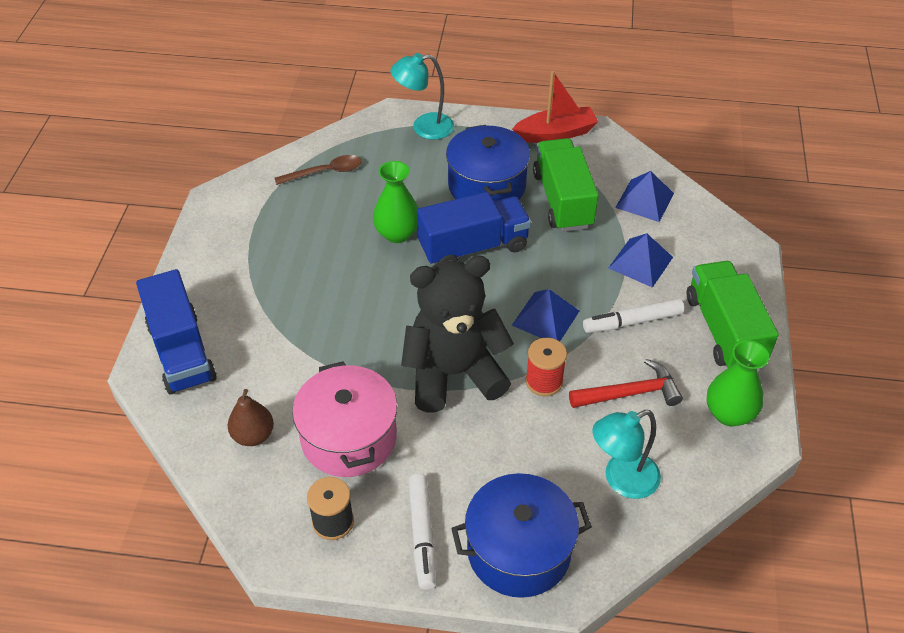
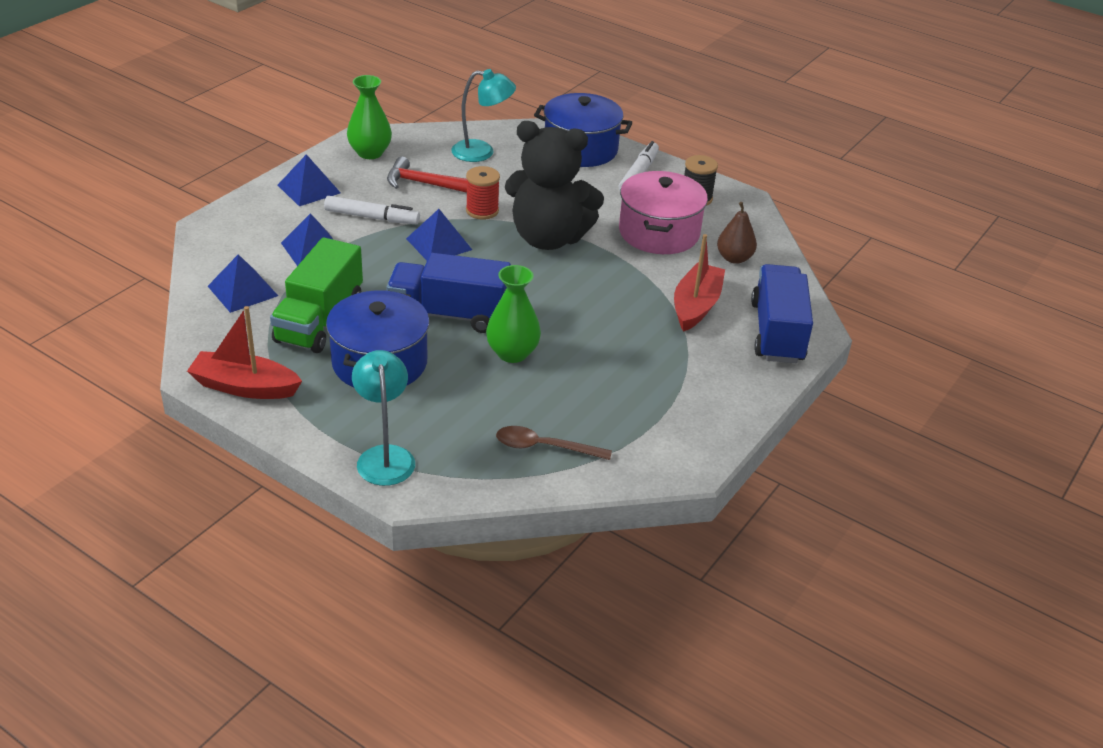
camera: 155 degrees left, 10 degrees down
turquoise lamp [391,53,454,140] -> turquoise lamp turned 120 degrees counterclockwise [352,350,415,486]
green truck [687,261,779,368] -> blue pyramid [278,154,341,206]
none -> red boat [674,234,725,332]

